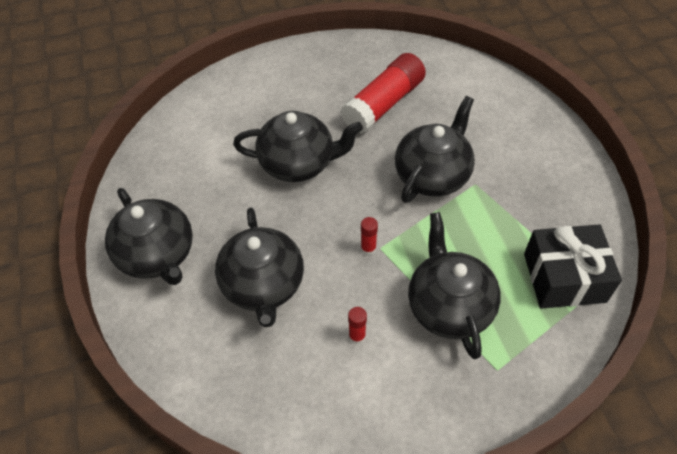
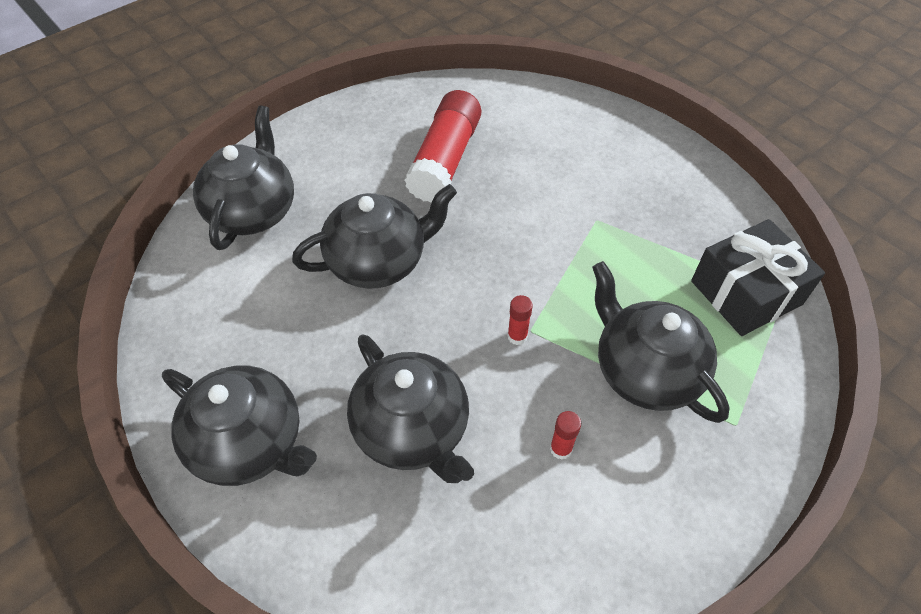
camera: 25 degrees left, 0 degrees up
black teapot [395,96,475,203] -> black teapot moved to [193,106,294,250]

